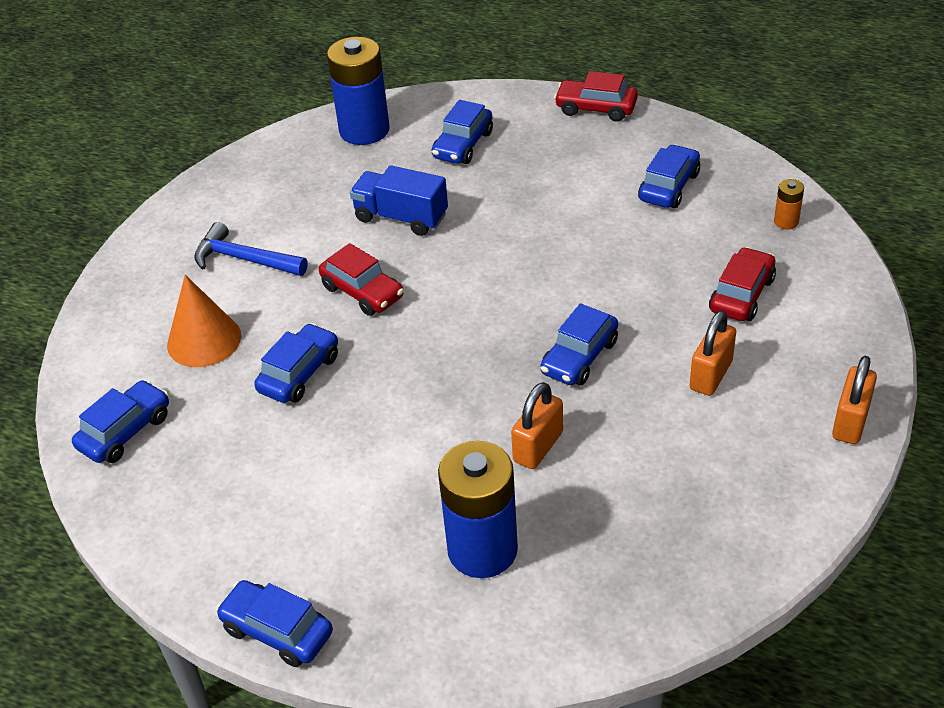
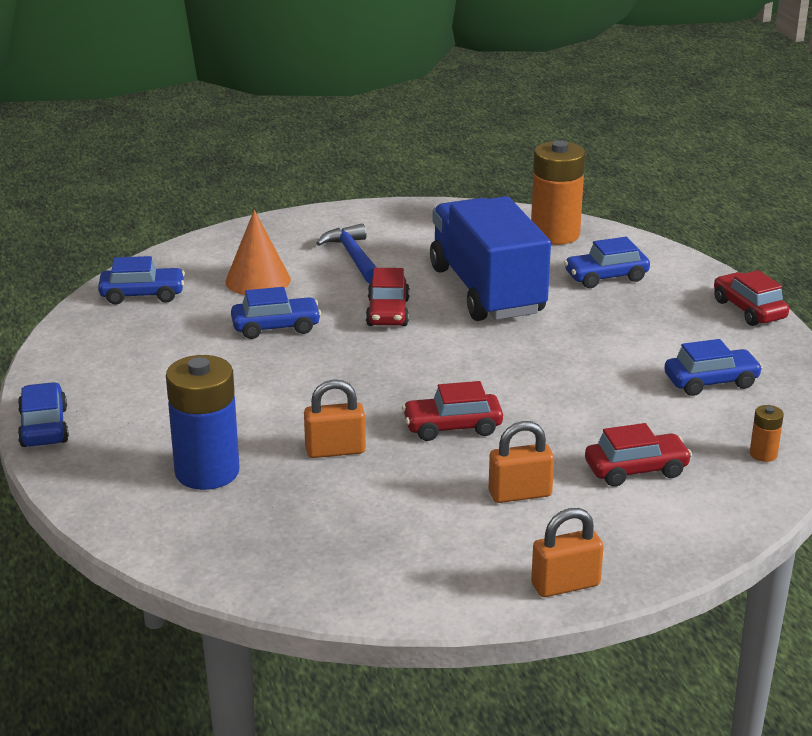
camera: 45 degrees right, 15 degrees down
blue battery [327,37,389,145] -> orange battery [531,140,585,245]
blue truck [350,165,448,236] -> blue truck [430,196,551,321], size x1.83
blue car [540,303,618,386] -> red car [402,381,503,441]

